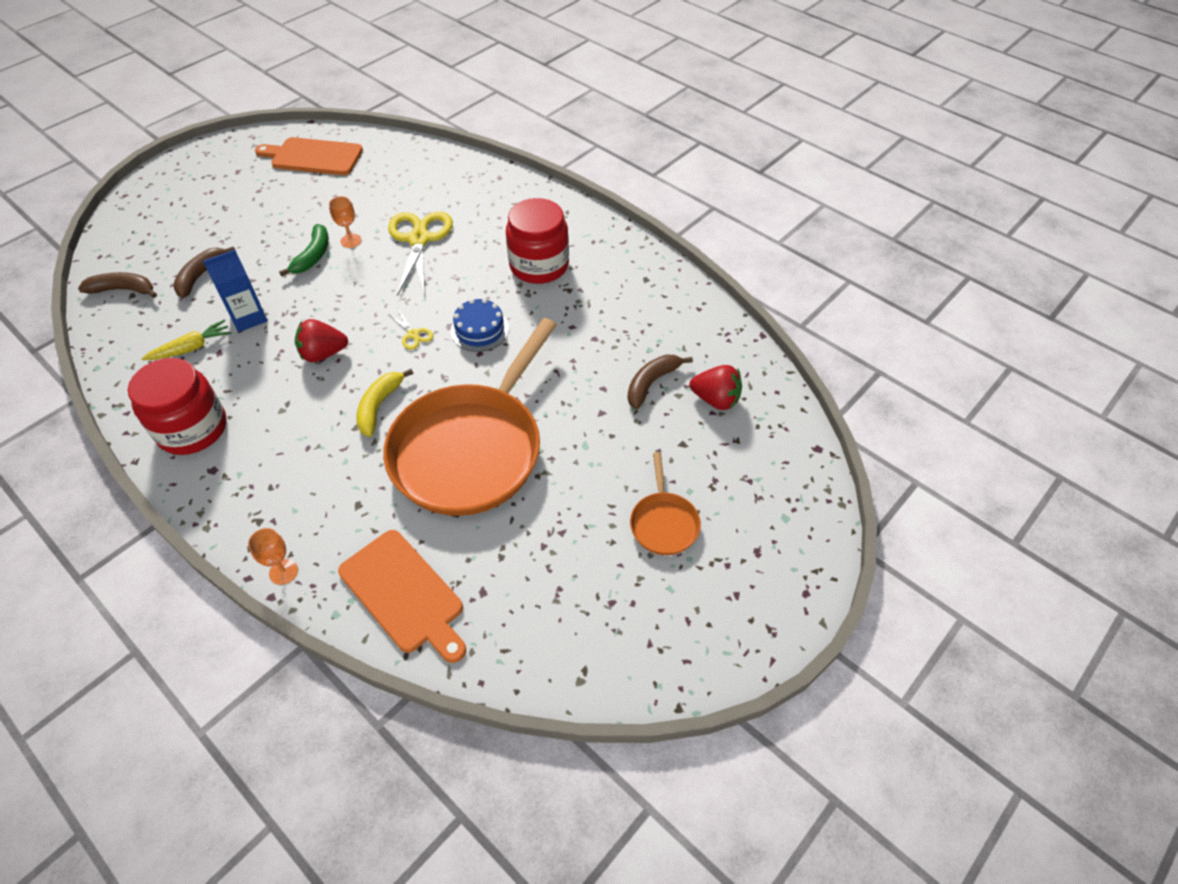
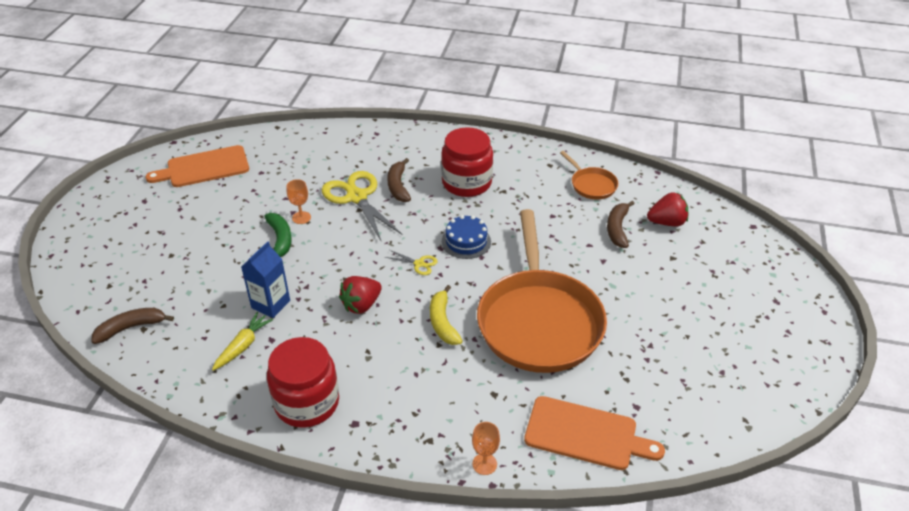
camera: 30 degrees left, 10 degrees down
brown banana [173,246,235,298] -> brown banana moved to [387,158,411,202]
orange pan [630,452,701,555] -> orange pan moved to [560,151,618,200]

